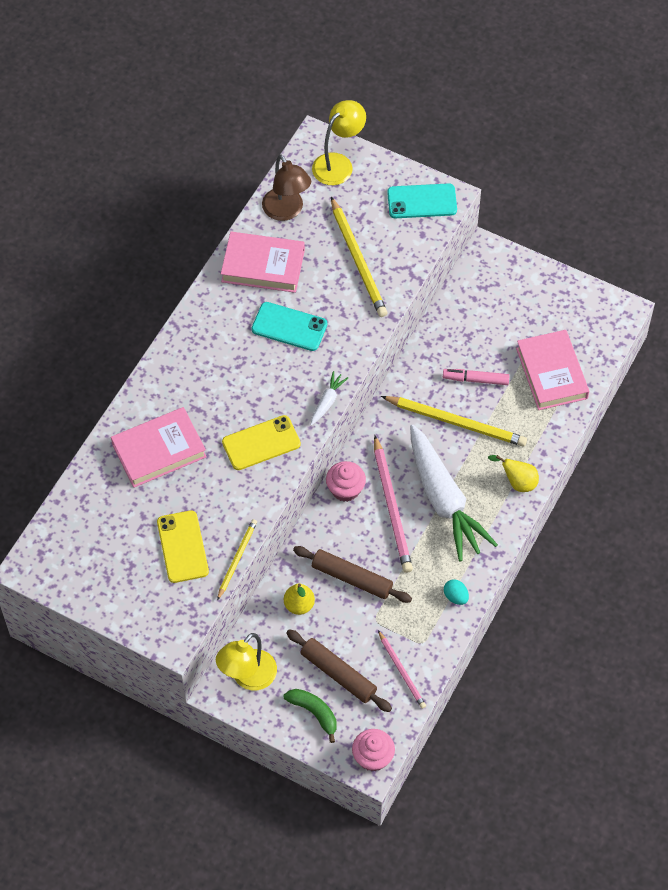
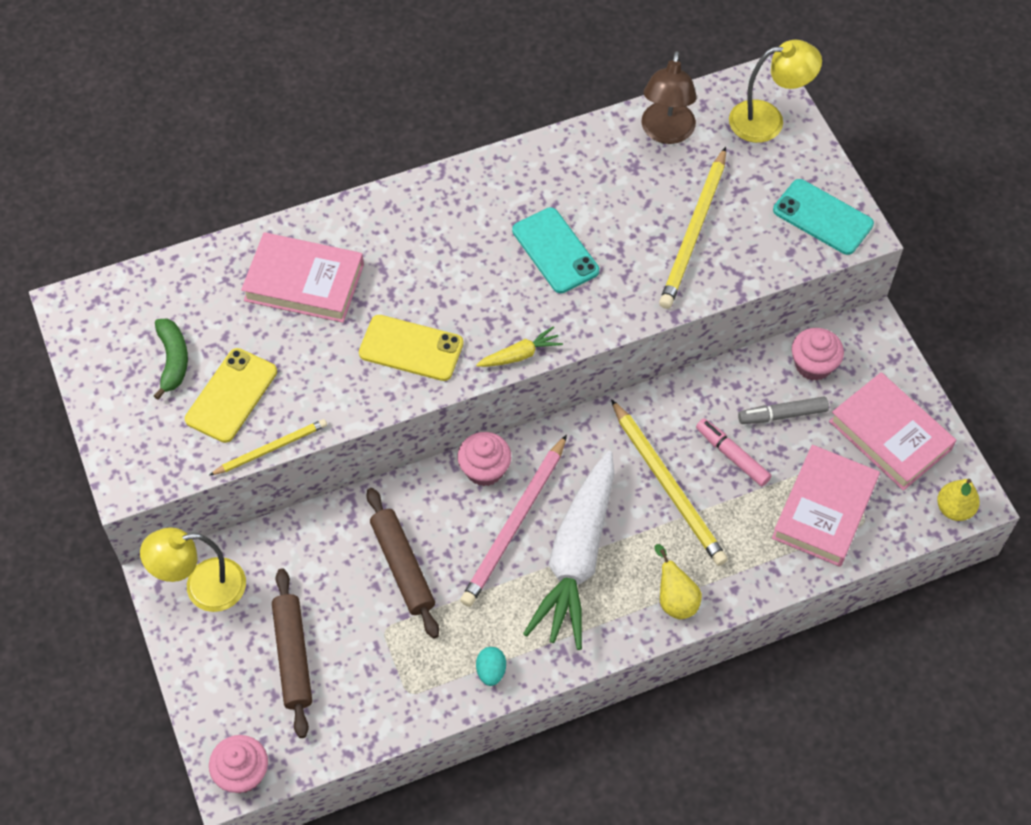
camera: 40 degrees right, 0 degrees up
pink book [221,232,305,293] -> pink book moved to [829,372,956,491]
yellow pear [284,583,315,615] -> yellow pear moved to [937,479,980,521]
green banana [284,689,336,743] -> green banana moved to [154,318,188,400]
white carrot [310,371,348,425] -> yellow carrot [476,326,563,367]
pink pencil [378,630,426,709] -> none
none -> grey marker [738,397,829,424]
none -> pink cupcake [792,328,844,381]

